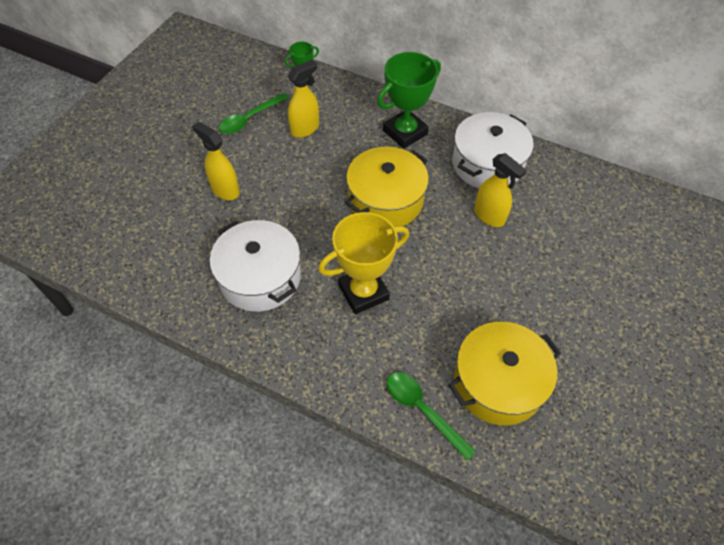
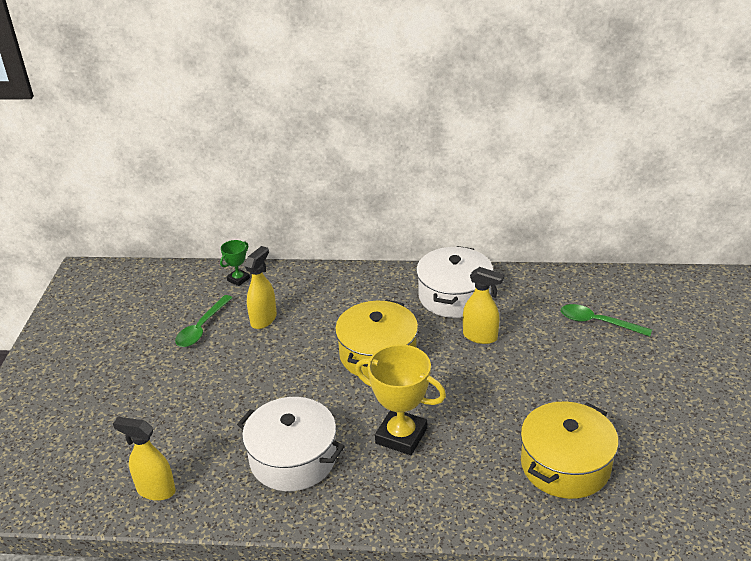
camera: 20 degrees left, 20 degrees down
yellow spray bottle [192,121,240,200] -> yellow spray bottle moved to [113,417,176,501]
yellow trophy [318,212,409,314] -> yellow trophy turned 75 degrees clockwise [355,344,446,455]
green trophy [377,52,441,149] -> none
green spoon [387,372,476,461] -> green spoon moved to [561,304,652,337]

